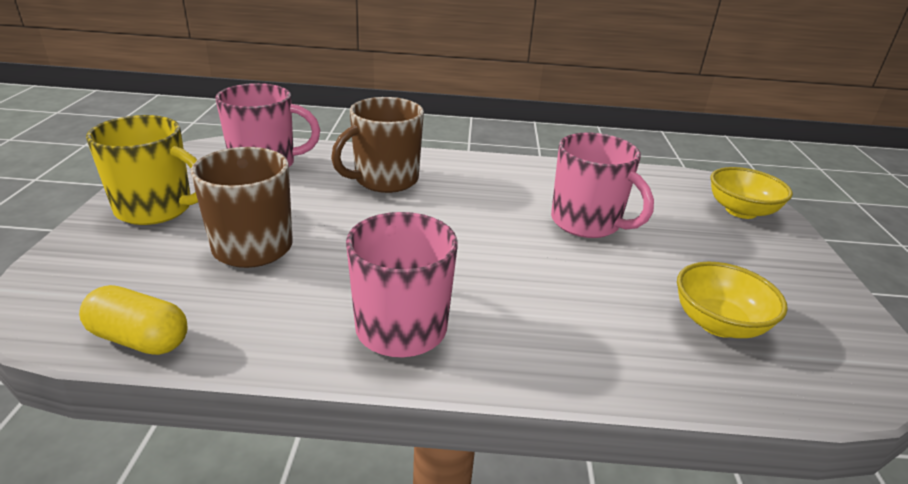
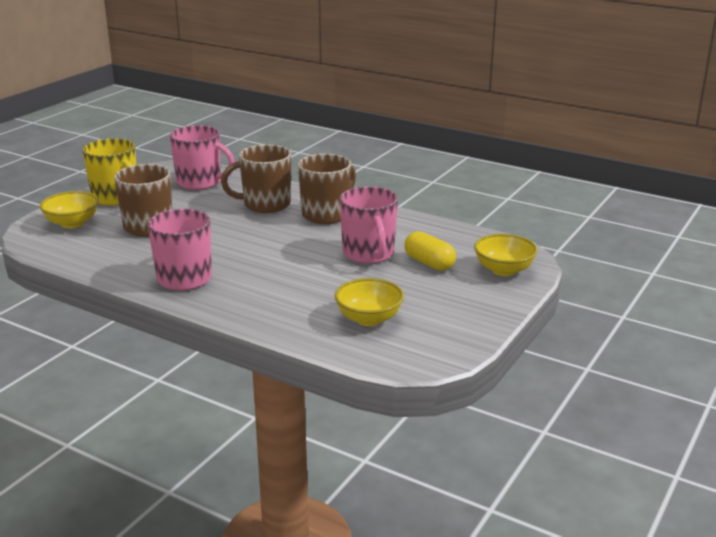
camera: 30 degrees right, 5 degrees down
yellow capsule [79,285,188,355] -> yellow capsule moved to [404,231,456,271]
none -> yellow bowl [40,191,99,228]
none -> brown mug [298,154,356,224]

